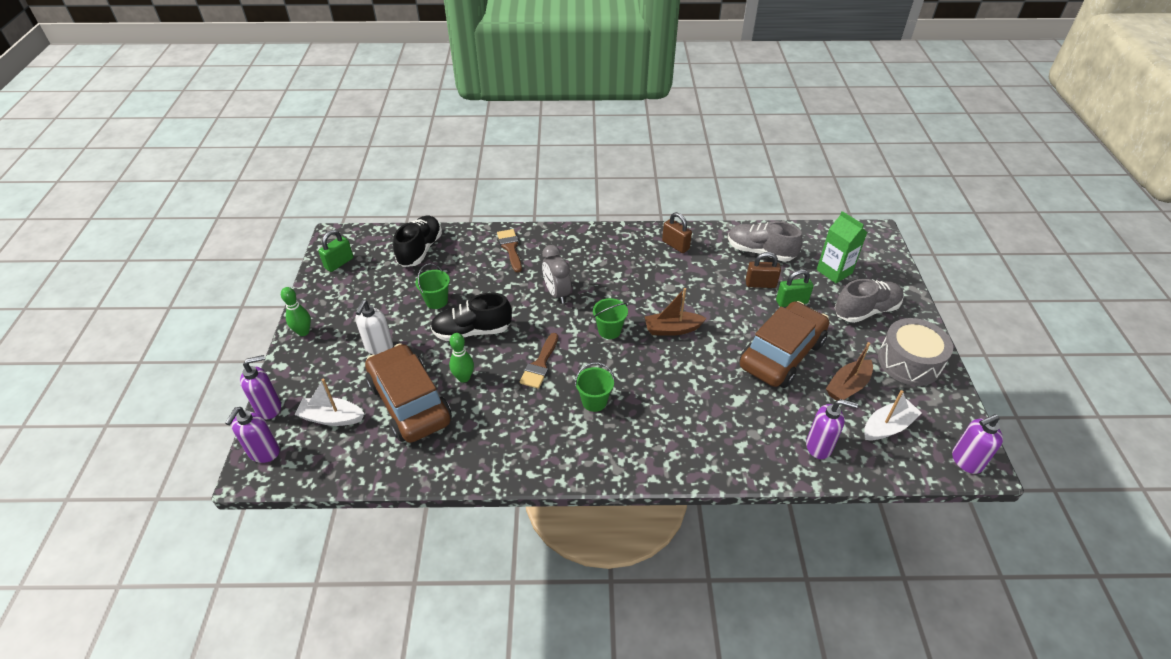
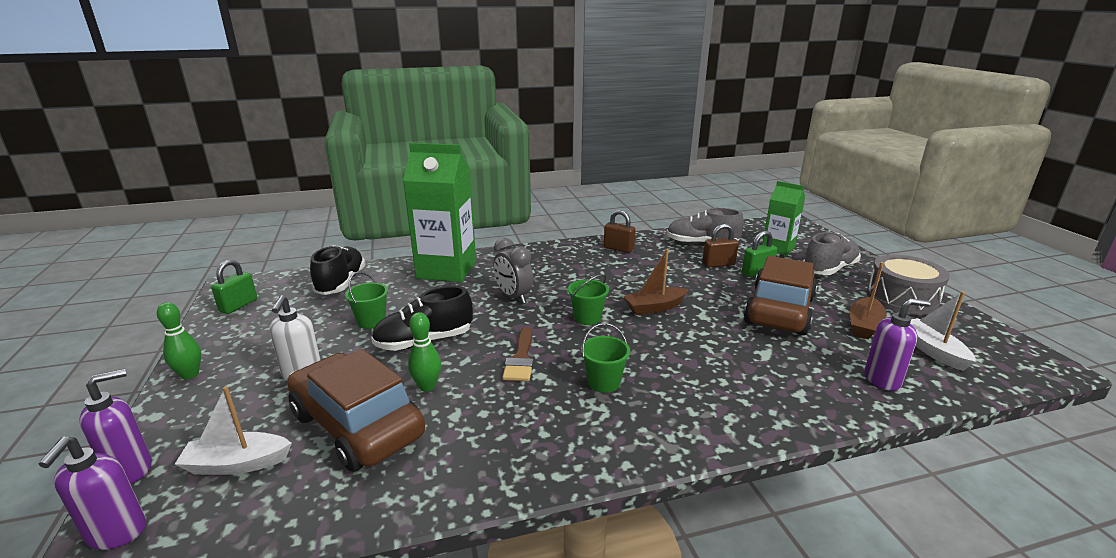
camera: 15 degrees left, 20 degrees down
brown brush [497,229,522,273] -> green carton [403,143,476,282]
white boat [864,390,922,440] -> white boat turned 60 degrees counterclockwise [910,291,976,371]
purple soap dispenser [952,414,1003,474] -> none

